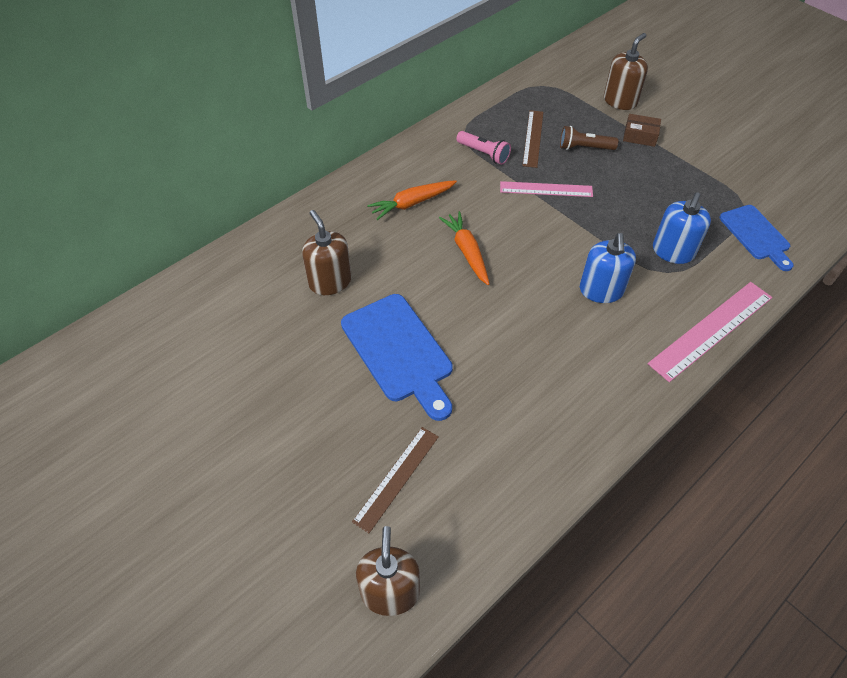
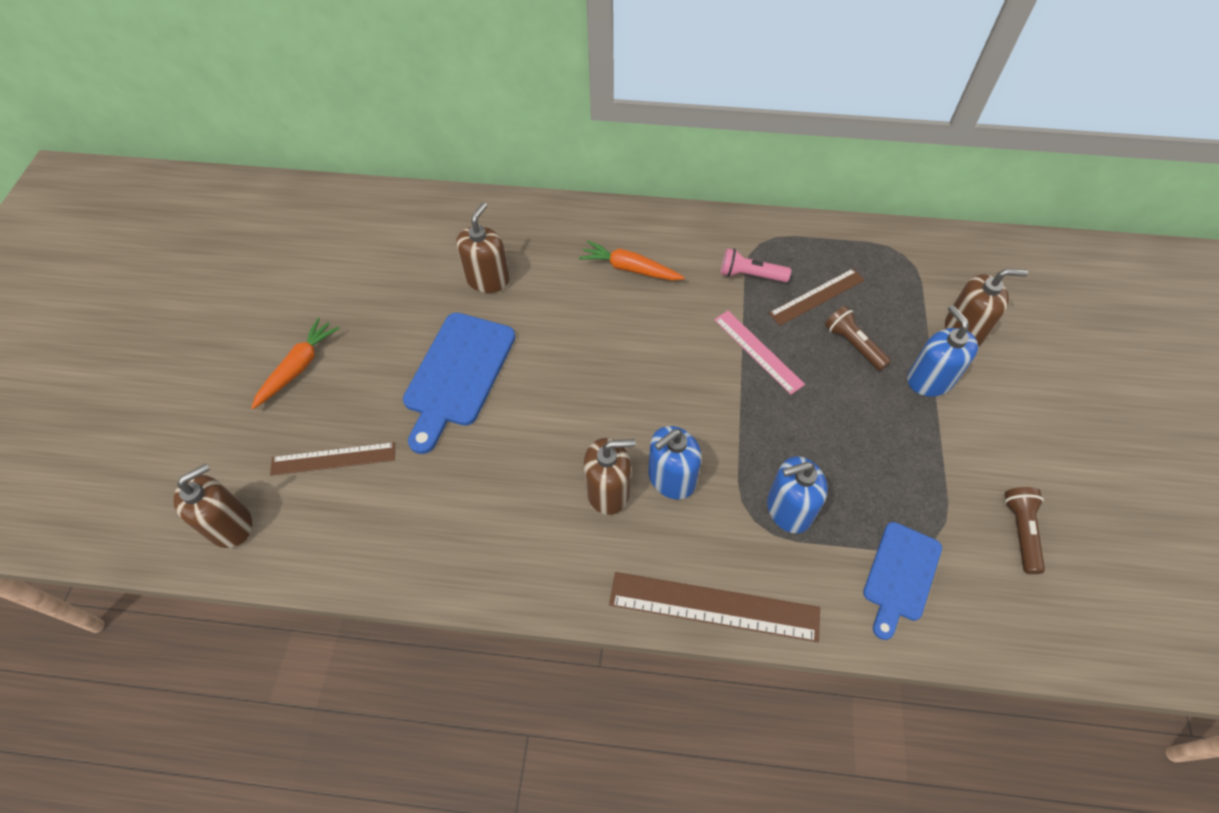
camera: 50 degrees right, 5 degrees up
orange carrot [439,211,490,285] -> orange carrot moved to [251,318,339,409]
pink flashlight [456,131,511,165] -> pink flashlight turned 105 degrees clockwise [721,248,791,282]
brown box [623,114,661,147] -> blue soap dispenser [907,305,978,397]
pink ruler [648,282,773,382] -> brown ruler [609,572,820,642]
none -> brown soap dispenser [584,438,636,515]
none -> brown flashlight [1004,487,1045,574]

